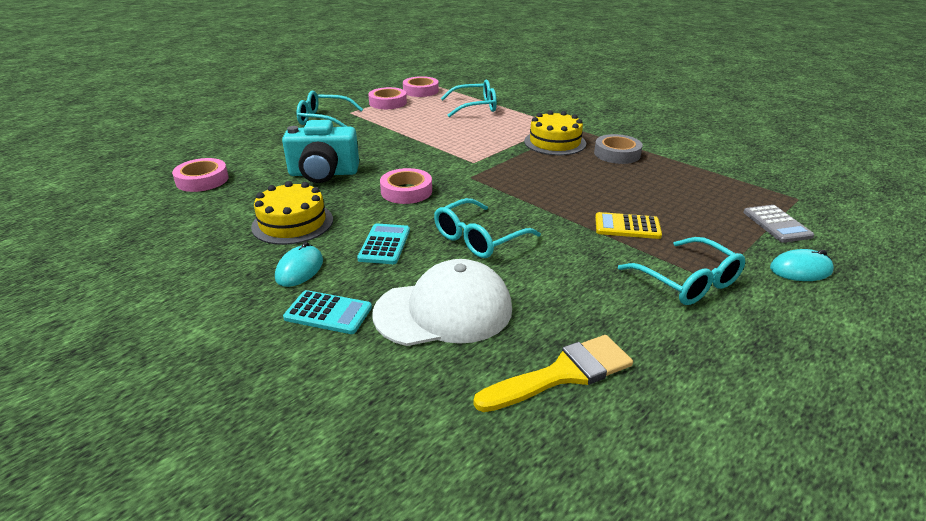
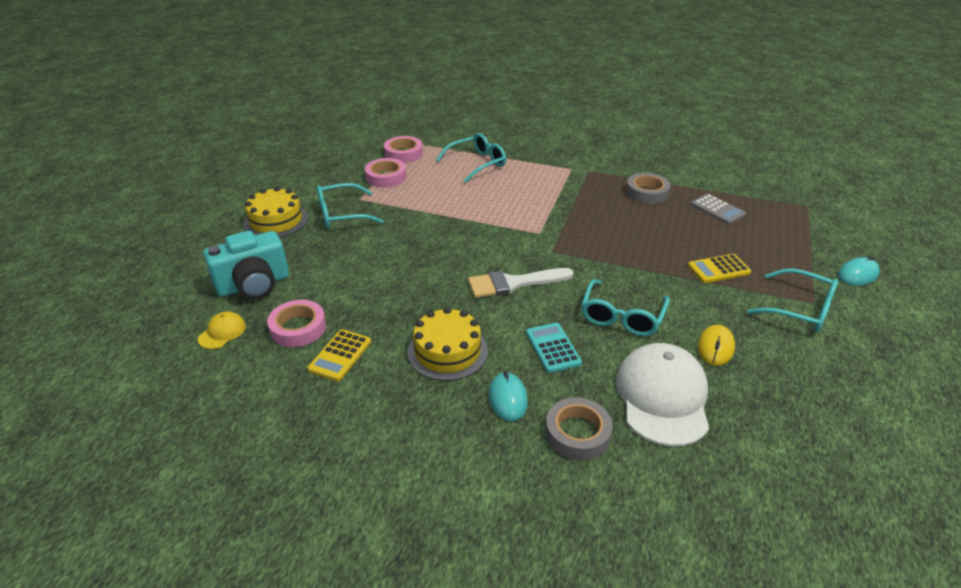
camera: 25 degrees left, 5 degrees up
turquoise camera [282,120,359,183] -> turquoise camera moved to [203,231,289,299]
turquoise calculator [283,290,372,334] -> grey tape [545,397,613,460]
white cap [372,259,512,346] -> white cap turned 45 degrees counterclockwise [616,343,709,447]
pink tape [380,168,432,204] -> white brush [468,268,574,298]
yellow brush [473,335,633,412] -> none
yellow cake [524,111,586,155] -> yellow cake moved to [243,187,308,238]
grey calculator [743,205,814,243] -> grey calculator moved to [691,194,746,225]
none -> yellow cap [198,311,246,349]
none -> yellow calculator [307,329,371,382]
none -> yellow mouse [697,325,735,366]

